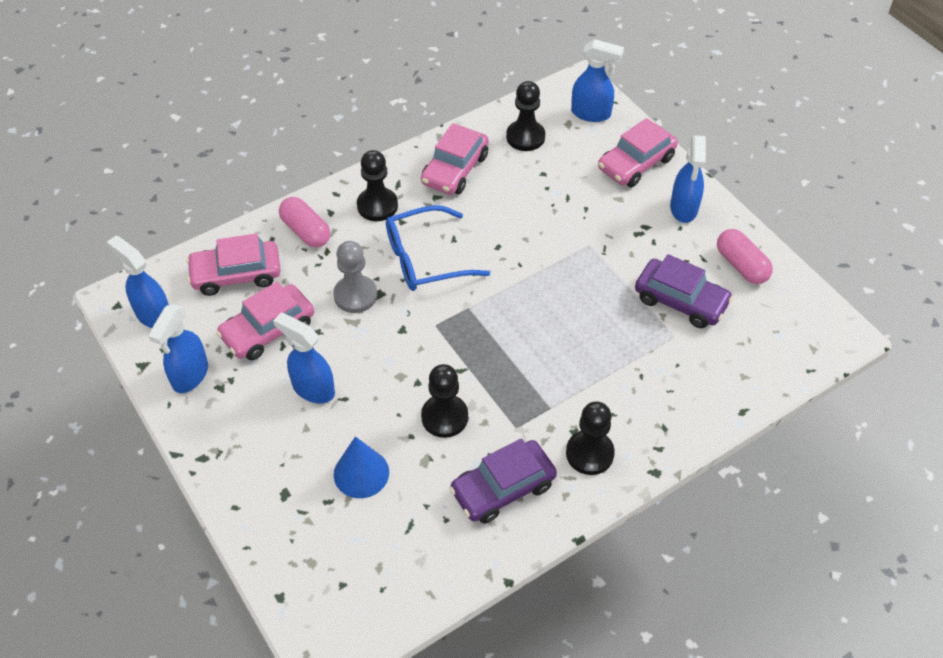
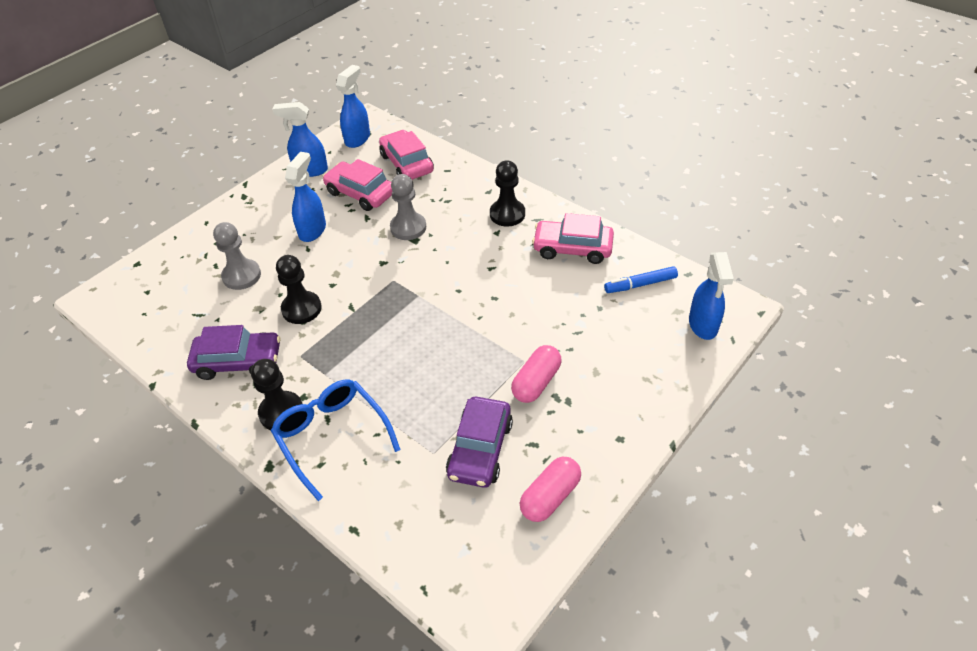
camera: 75 degrees right, 5 degrees down
pink capsule [279,197,330,248] -> pink capsule moved to [511,345,561,403]
blue cone [334,436,389,498] -> grey pawn [213,222,261,290]
blue glasses [386,205,490,291] -> blue glasses moved to [271,379,401,501]
purple car [449,438,557,524] -> purple car turned 135 degrees clockwise [187,325,280,380]
black pawn [506,81,545,151] -> blue marker [604,266,678,293]
pink car [598,118,678,187] -> none
blue spray bottle [670,135,706,223] -> none

